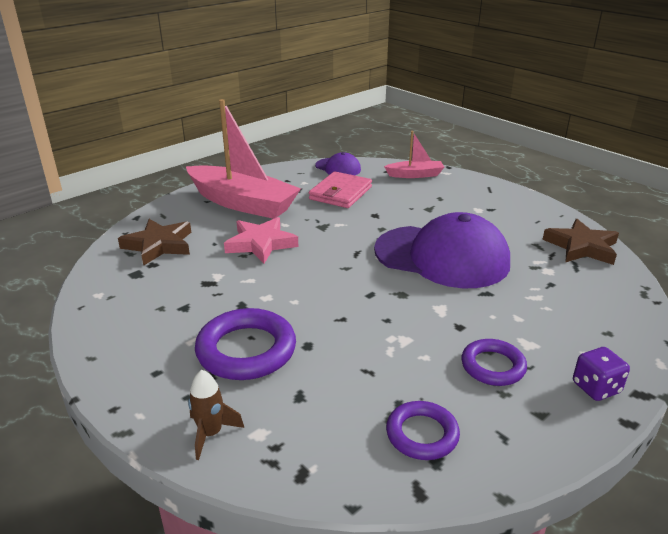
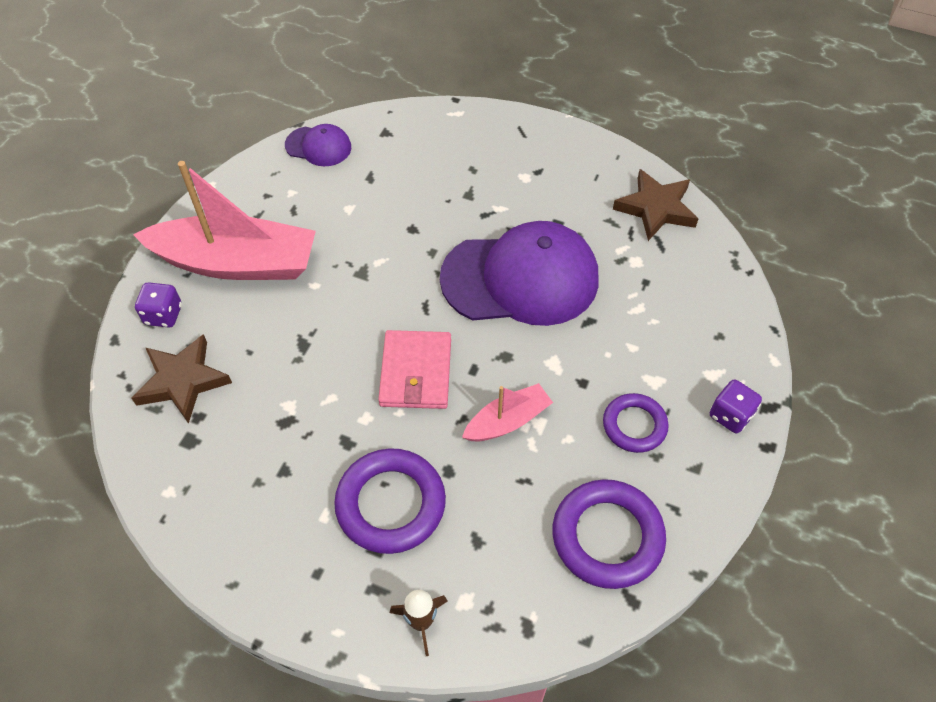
camera: 25 degrees left, 25 degrees up
pink star [224,217,298,264] -> none
pink wallet [309,171,372,208] -> pink wallet moved to [378,330,451,409]
pink boat [384,131,444,178] -> pink boat moved to [462,383,553,441]
purple ring [386,401,460,460] -> purple ring [553,479,666,589], size x1.61
none -> purple dice [135,282,182,328]

